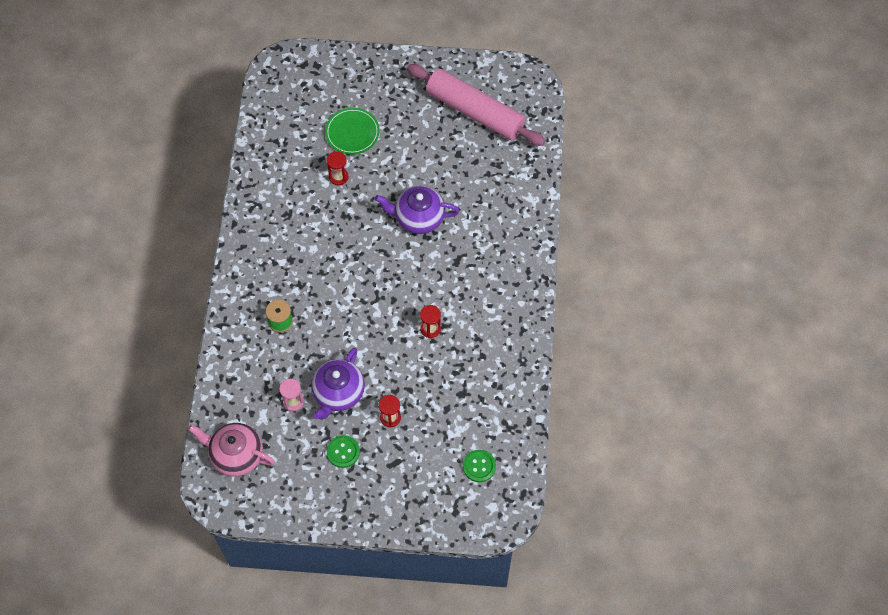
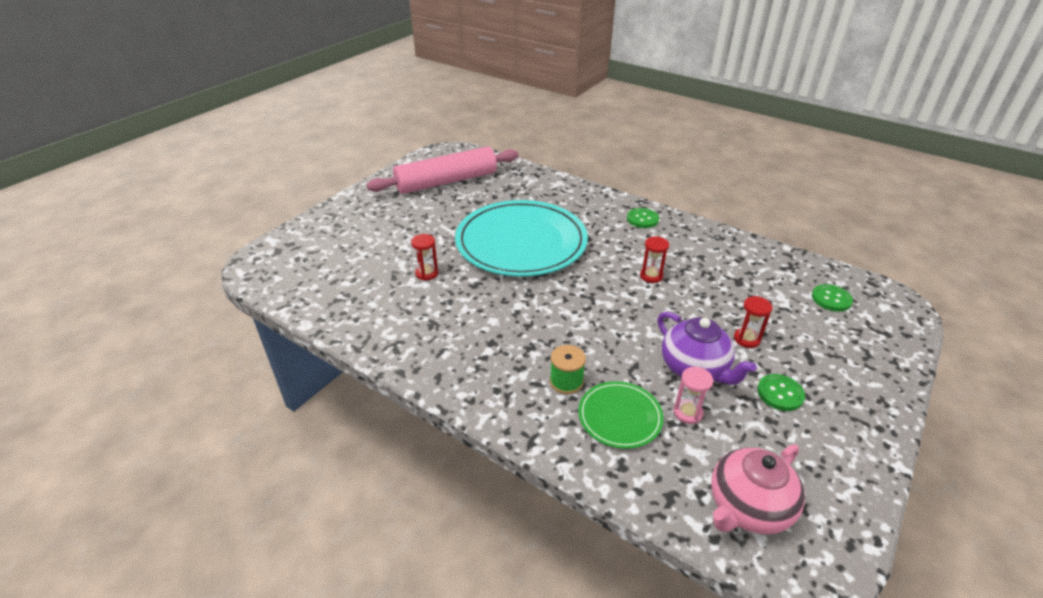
camera: 60 degrees left, 25 degrees down
green plate [325,108,380,155] -> green plate moved to [578,381,664,449]
purple teapot [375,186,460,234] -> turquoise plate [455,200,588,277]
none -> green button [627,208,659,228]

